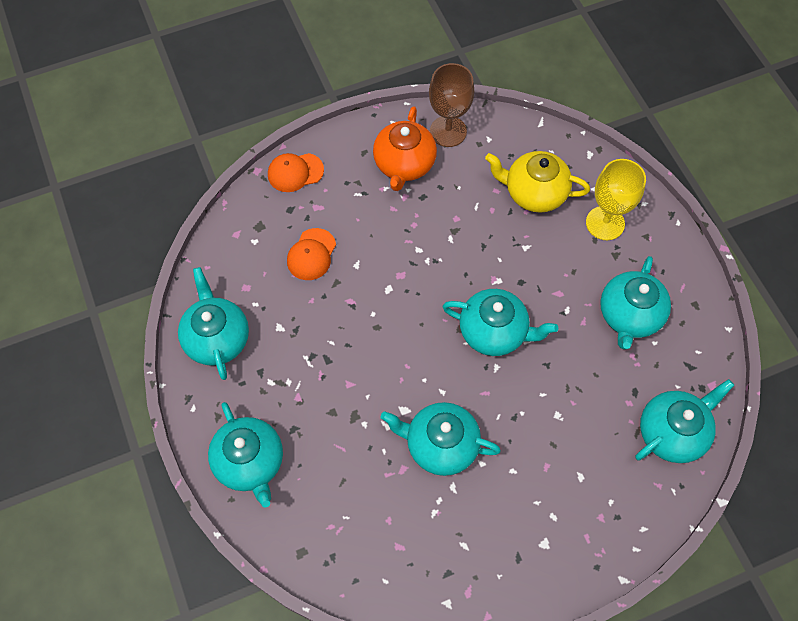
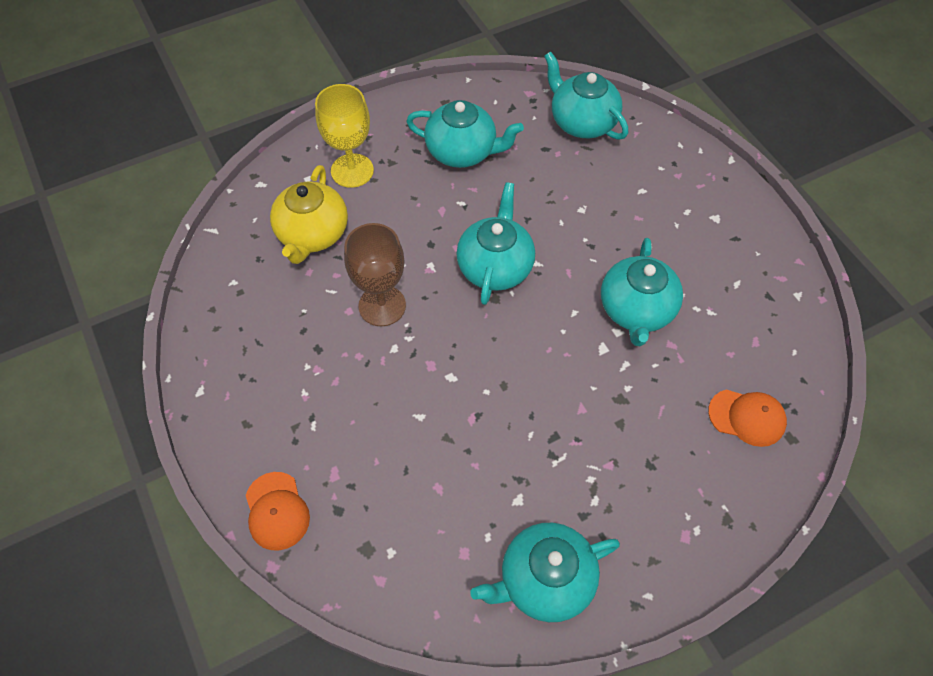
camera: 95 degrees left, 5 degrees down
turquoise teapot [208,402,283,508] -> none
orange cap [287,228,336,280] -> orange cap moved to [708,389,787,447]
orange teapot [373,106,437,191] -> none
brown goblet [429,63,474,147] -> brown goblet moved to [344,223,406,327]

